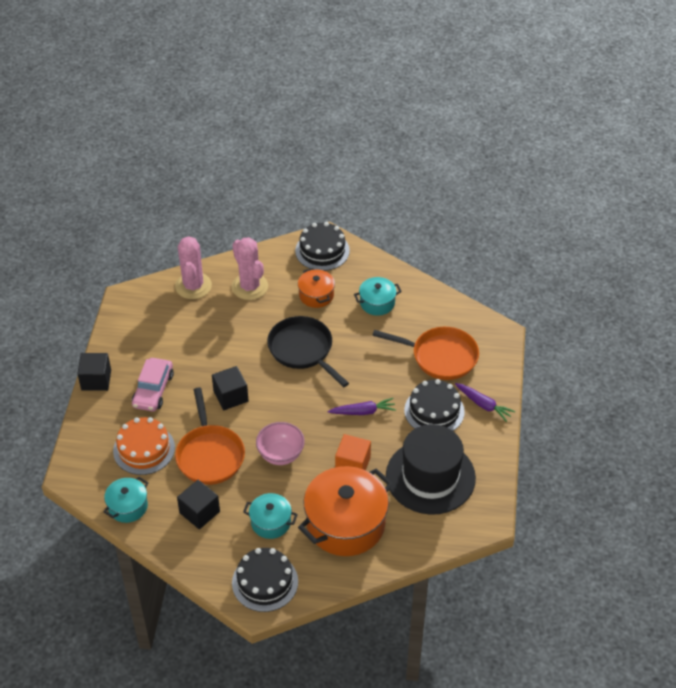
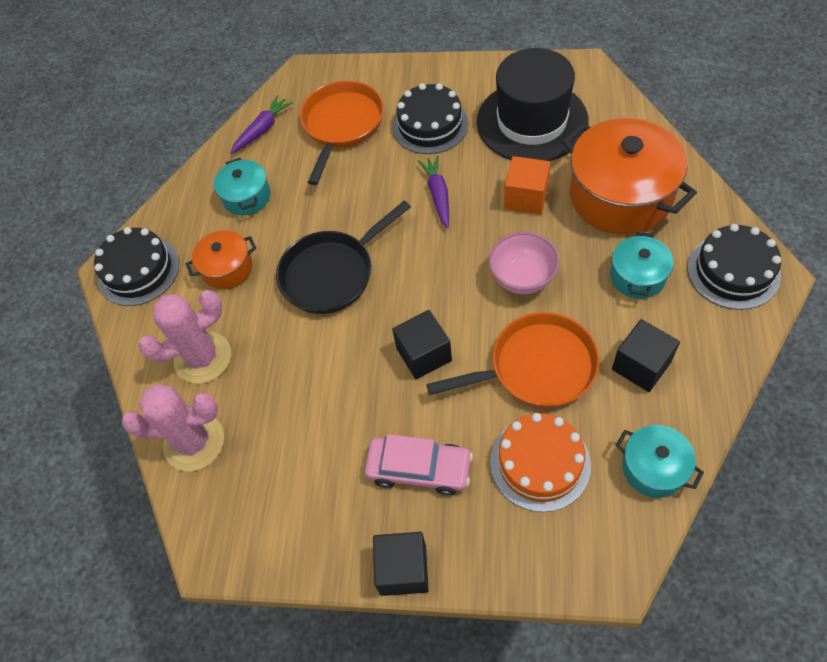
camera: 85 degrees left, 10 degrees up
purple carrot [455,383,515,422] -> purple carrot moved to [230,95,293,154]

